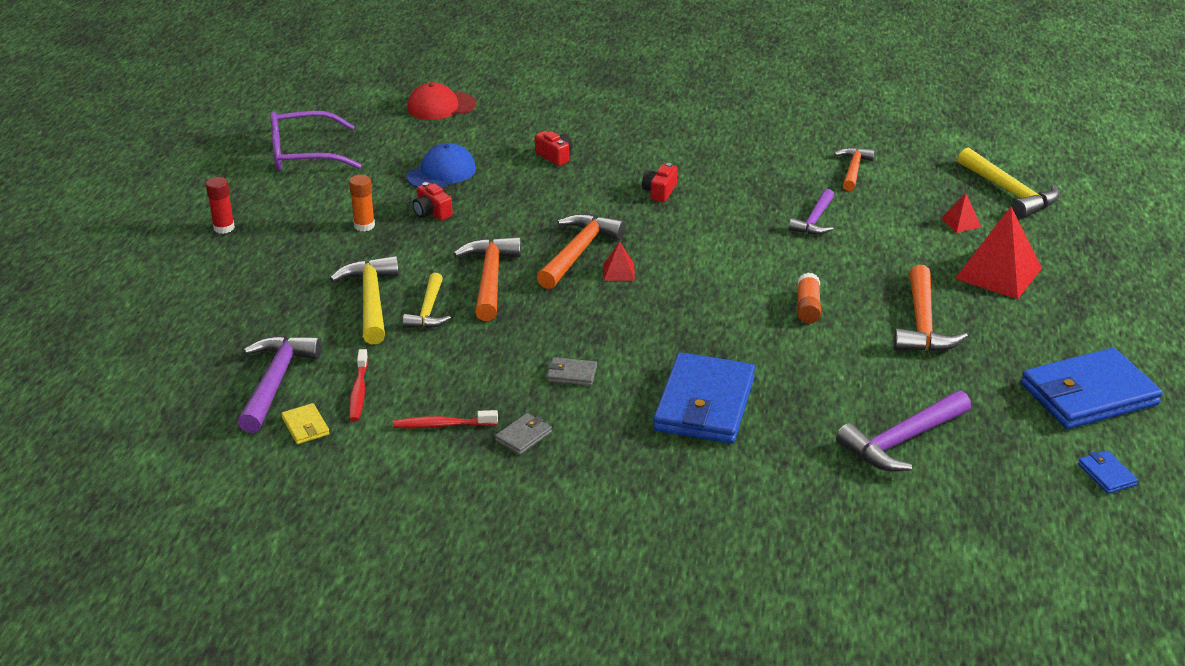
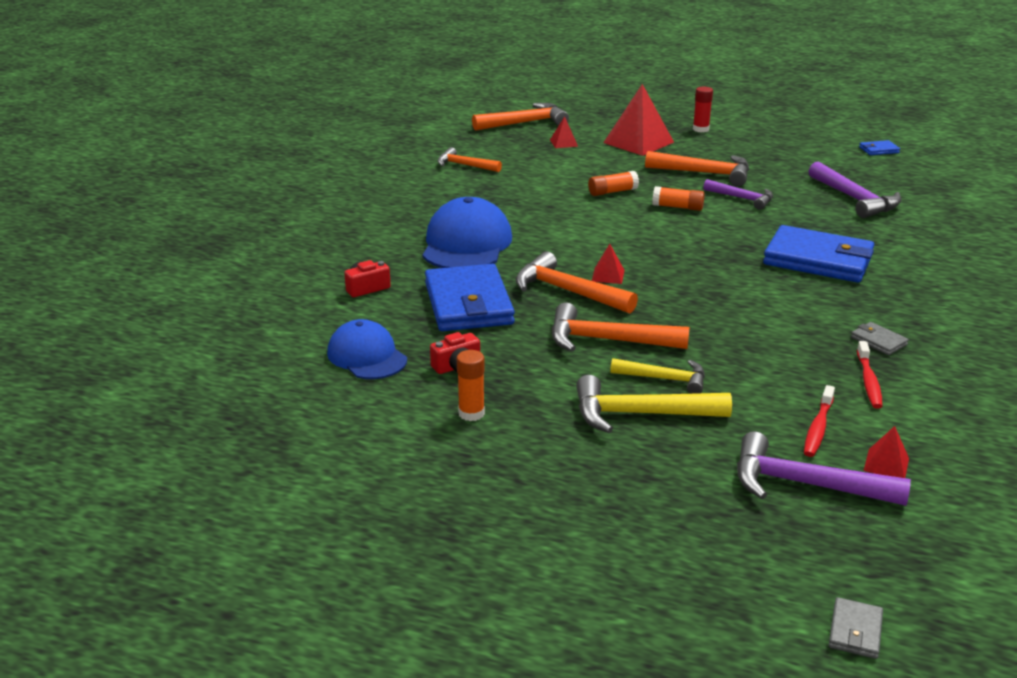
camera: 80 degrees left, 5 degrees down
red glue stick [206,177,235,234] -> red glue stick moved to [693,86,713,133]
purple glasses [270,111,361,171] -> none
yellow wallet [281,403,330,444] -> red pyramid [864,426,909,478]
red toothbrush [349,349,368,421] -> red toothbrush turned 105 degrees clockwise [804,385,835,457]
red cap [407,82,476,120] -> none
grey wallet [547,357,597,386] -> grey wallet moved to [829,597,883,659]
red camera [642,163,677,202] -> blue cap [423,197,512,268]
purple hammer [789,189,834,235] -> purple hammer moved to [703,179,773,210]
yellow hammer [958,148,1060,218] -> orange hammer [472,103,569,131]
blue wallet [1021,348,1163,429] -> blue wallet moved to [425,264,515,331]
none -> orange glue stick [588,171,639,196]

